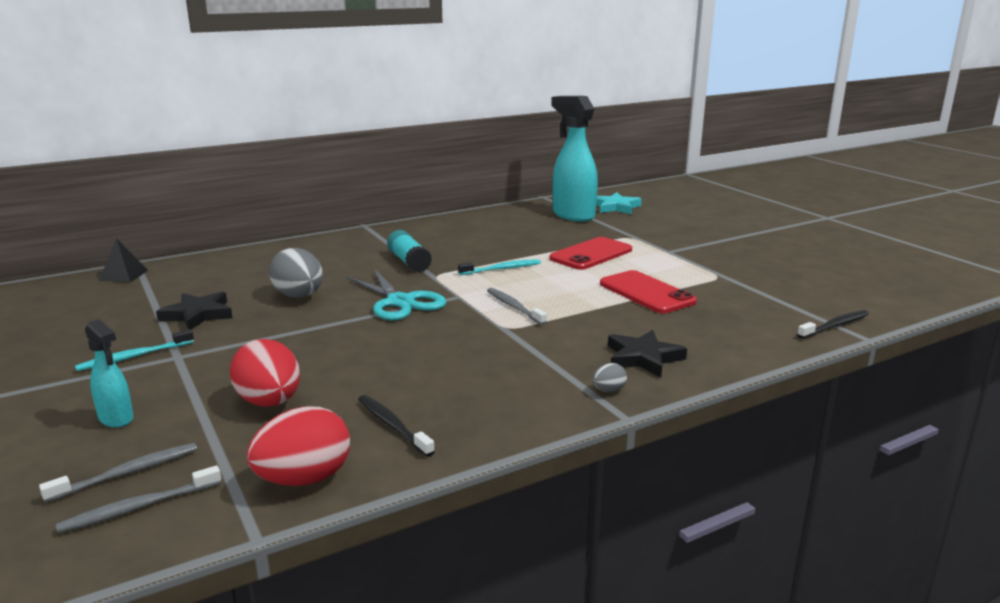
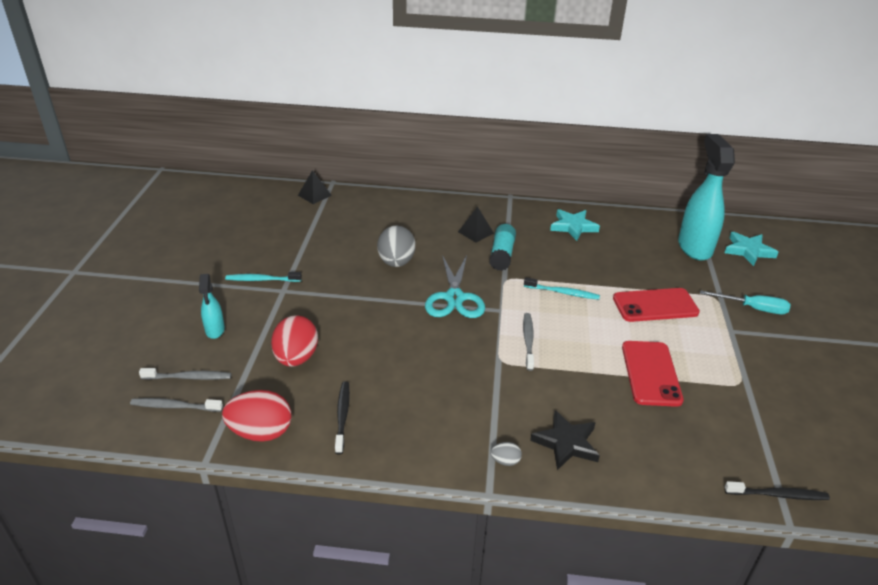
camera: 35 degrees right, 15 degrees up
black star [156,292,233,330] -> none
none -> black pyramid [458,206,494,243]
none -> turquoise star [550,209,600,241]
none -> turquoise screwdriver [700,290,790,314]

